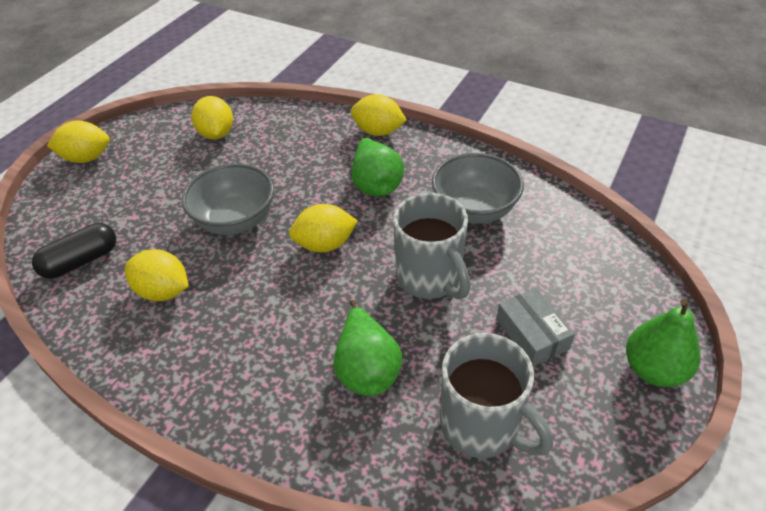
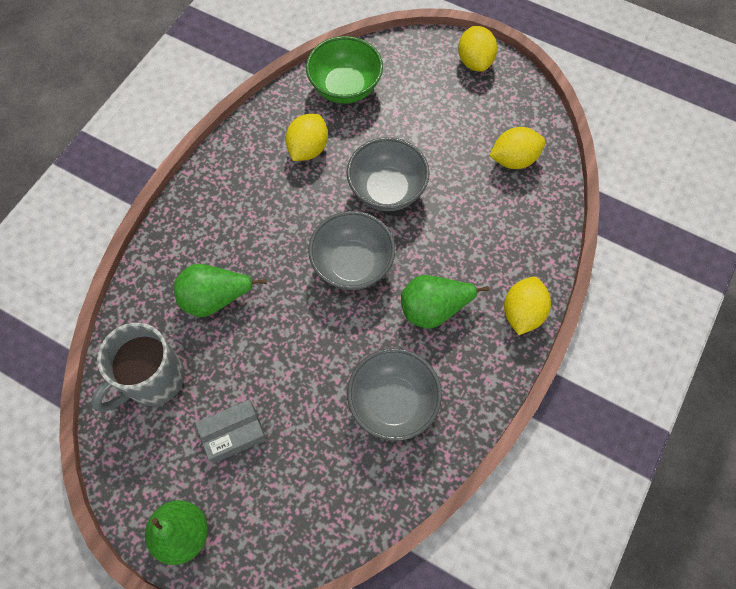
camera: 90 degrees right, 20 degrees up
black capsule [32,223,116,279] -> green bowl [306,36,383,104]
yellow lemon [289,204,358,252] -> grey bowl [308,211,395,290]
grey mug [393,193,471,299] -> none

